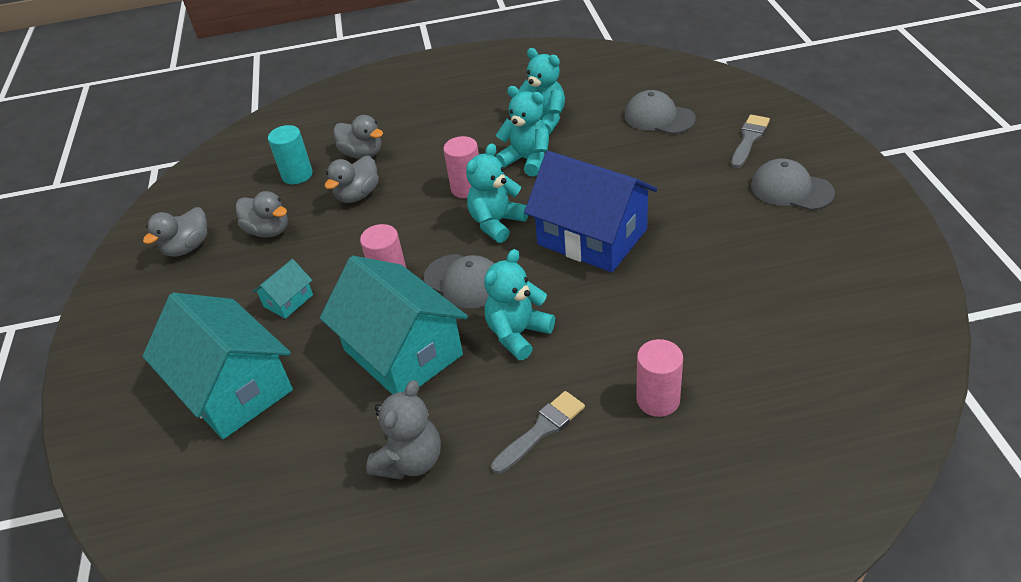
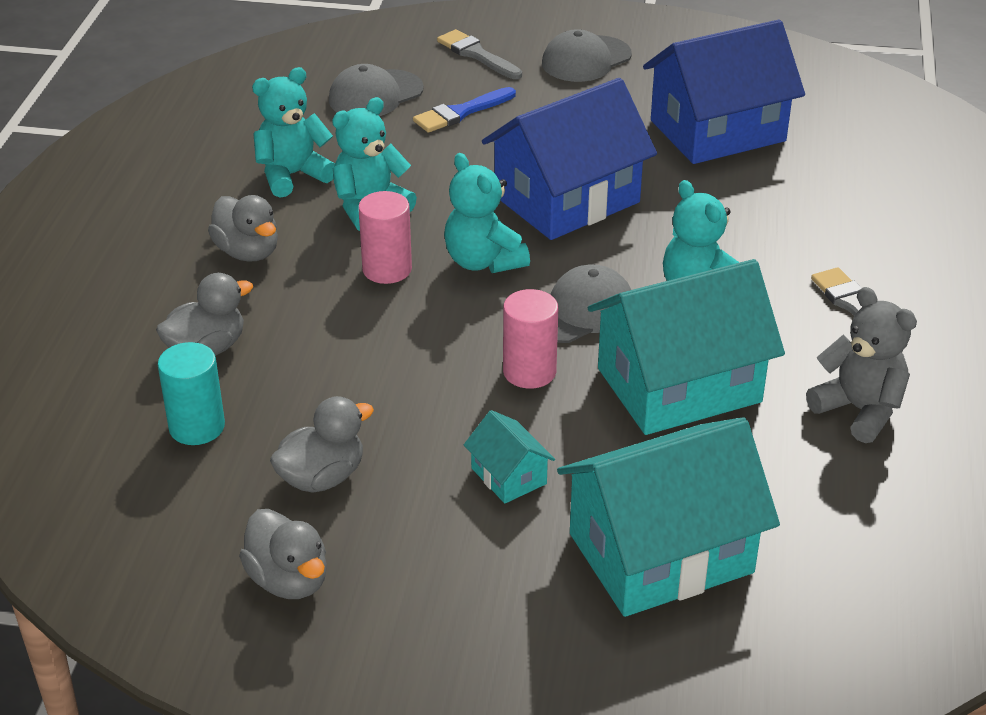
camera: 75 degrees left, 5 degrees down
grey duck [325,156,379,203] -> grey duck moved to [208,195,278,262]
pink cylinder [636,339,683,417] -> none
none -> blue brush [413,87,516,133]
none -> blue house [643,20,805,164]

